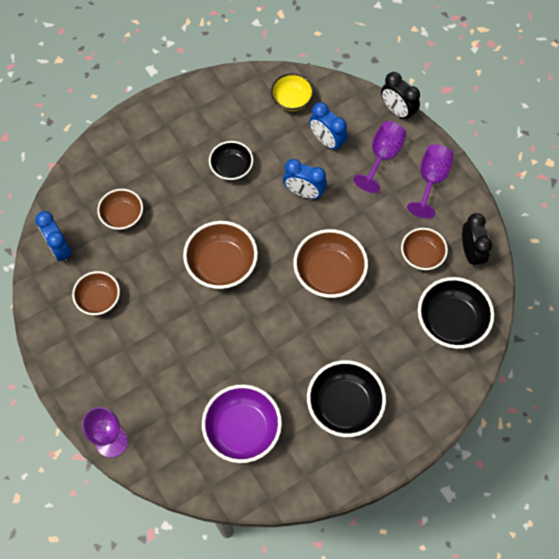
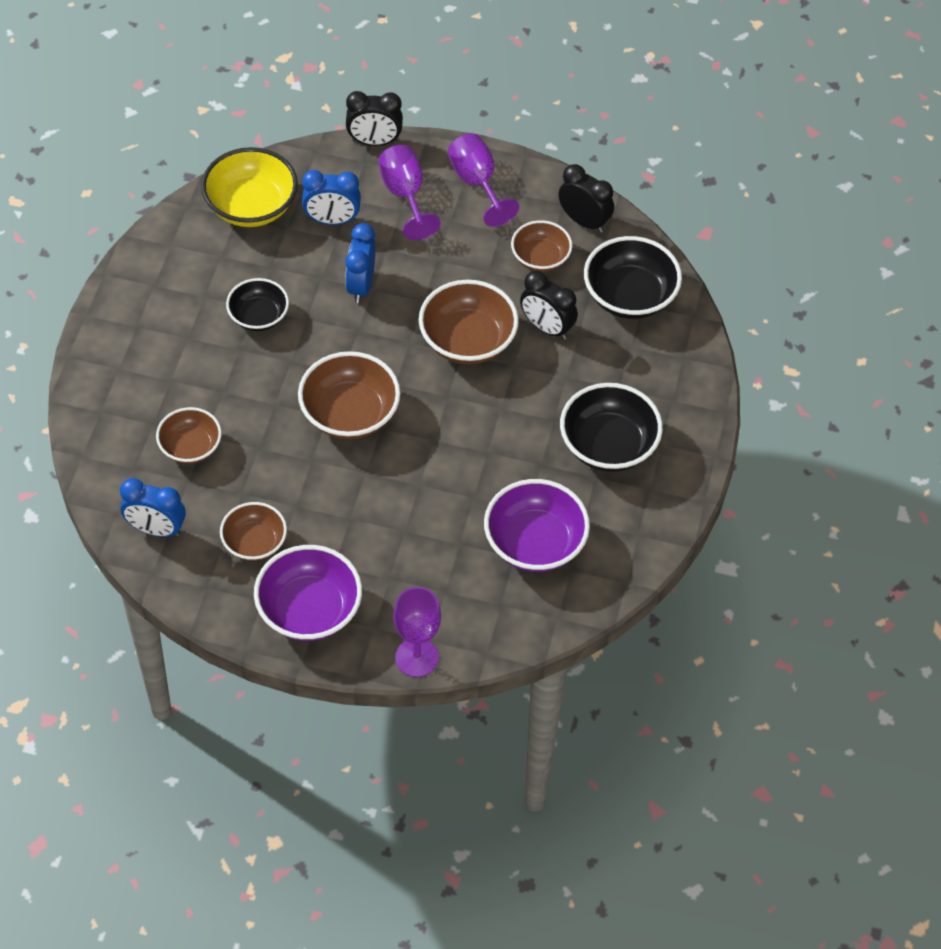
camera: 45 degrees left, 10 degrees down
yellow bowl [271,73,314,111] -> yellow bowl [201,147,298,227], size x1.58
blue clock [283,159,327,199] -> blue clock turned 120 degrees clockwise [345,223,376,303]
none -> purple bowl [254,545,362,641]
none -> black clock [520,271,578,340]

